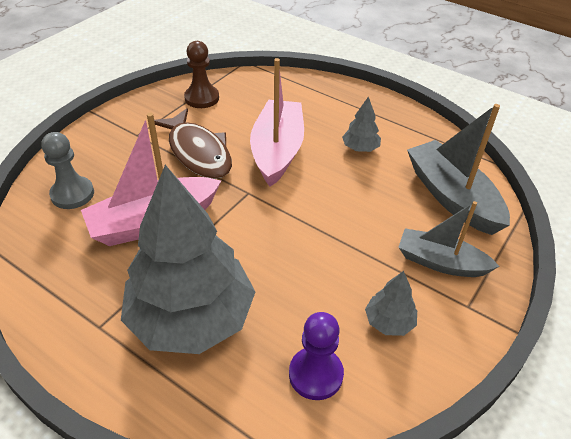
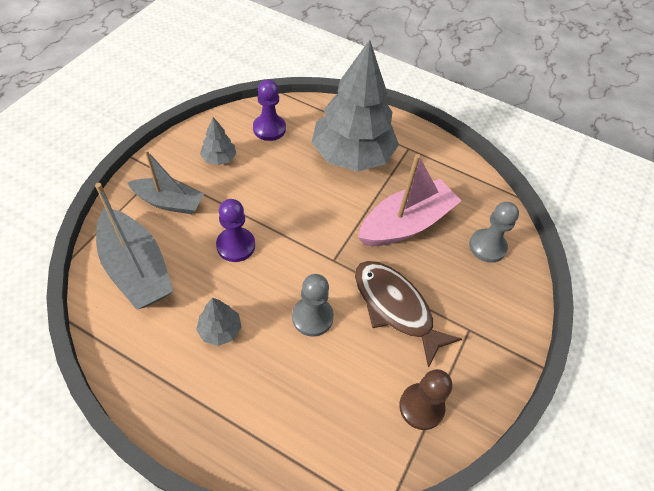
camera: 170 degrees right, 10 degrees up
pink boat [250,58,304,187] -> grey pawn [292,274,334,337]
none -> purple pawn [216,199,255,262]

